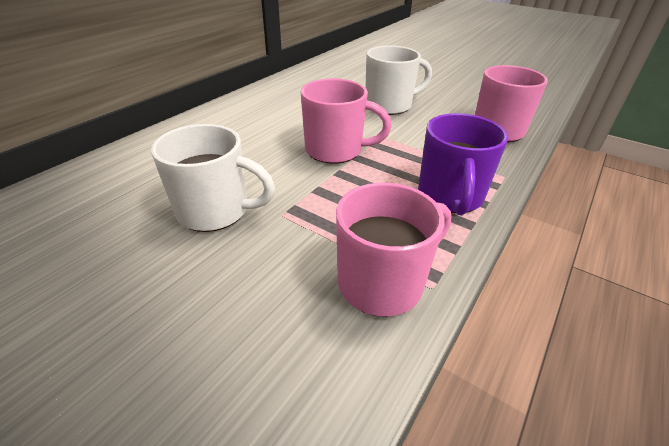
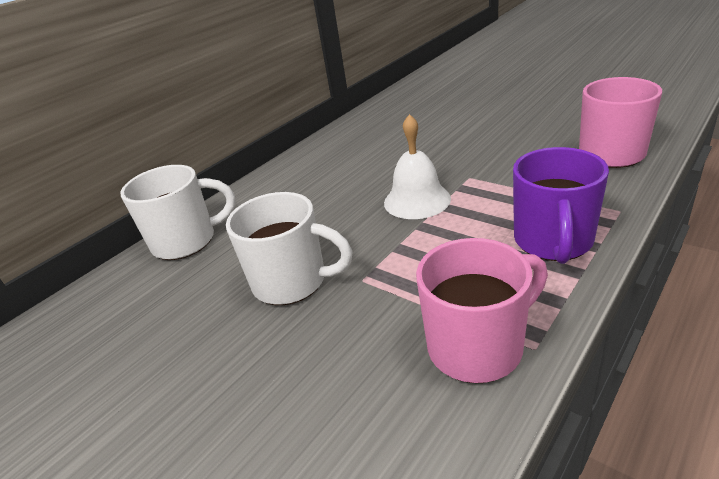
camera: 10 degrees right, 5 degrees down
pink mug [301,78,392,164] -> white bell [384,114,451,219]
white mug [365,45,432,115] -> white mug moved to [120,165,235,260]

